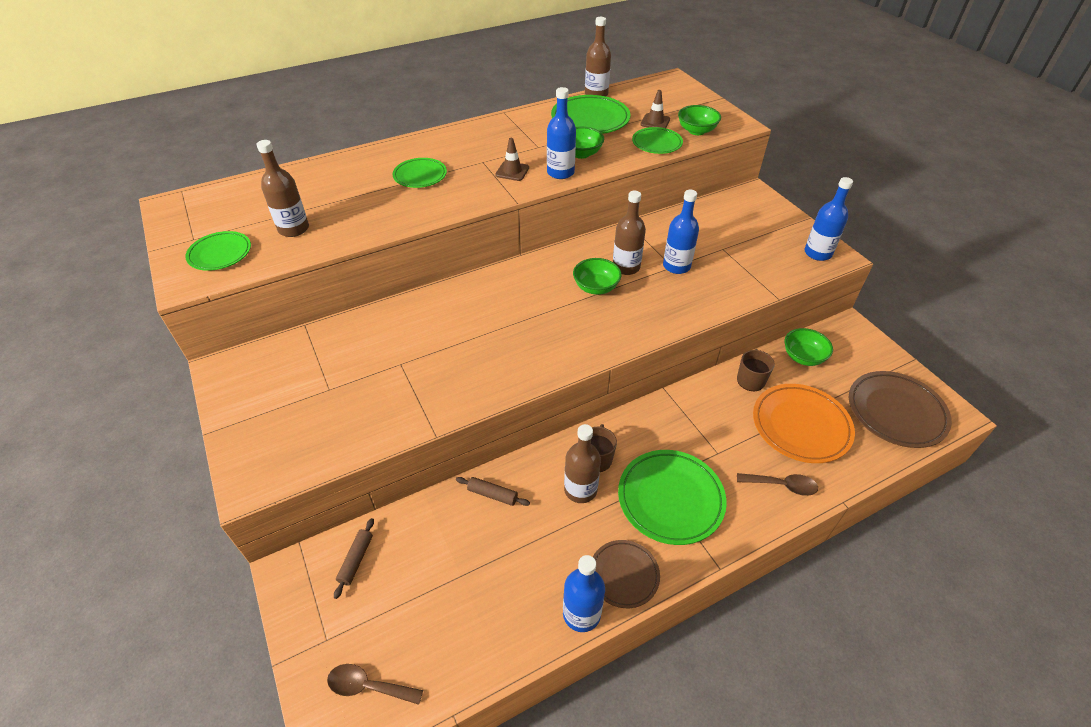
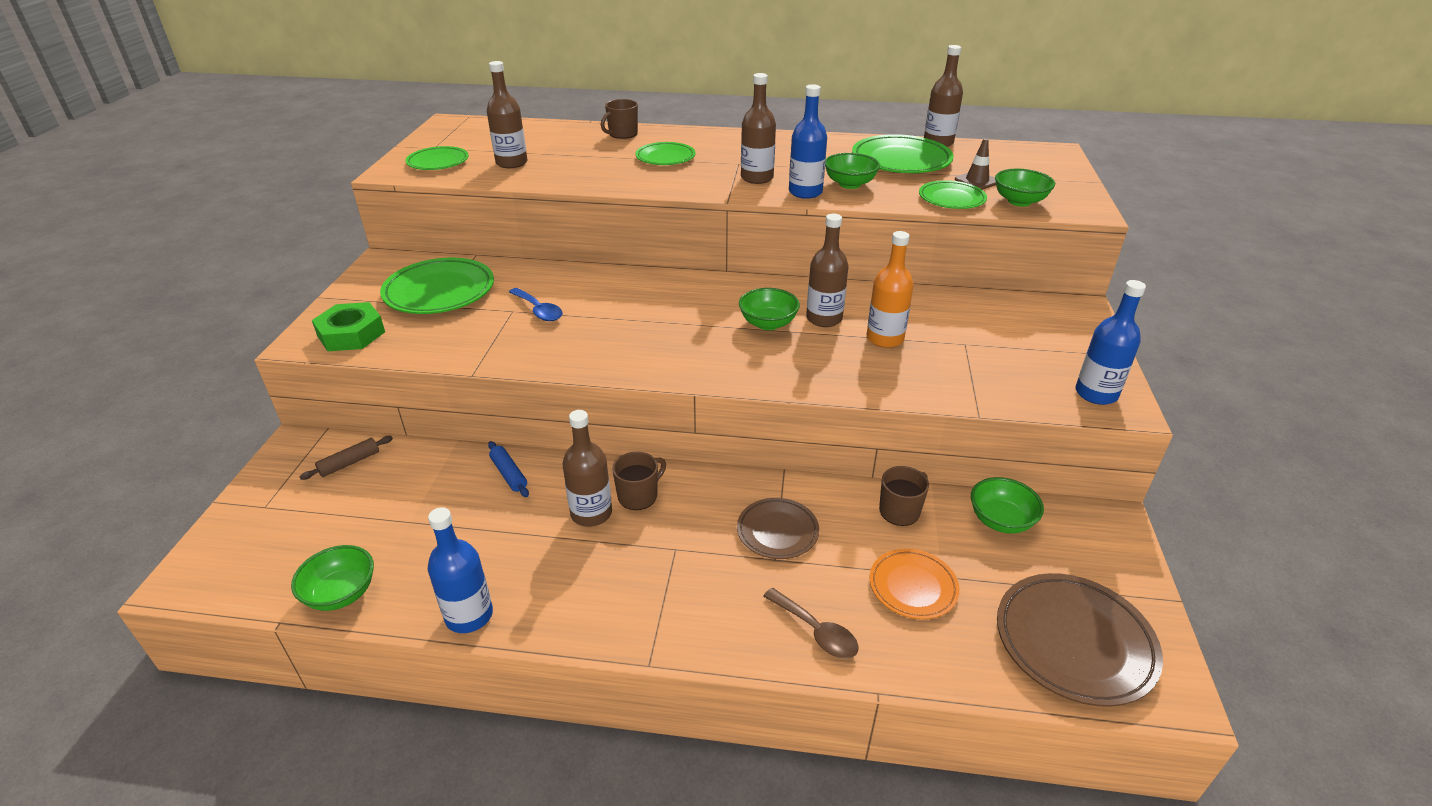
camera: 35 degrees right, 10 degrees down
brown spoon [327,664,423,705] -> none
brown rolling pin [456,477,530,506] -> blue rolling pin [488,441,529,497]
brown traffic cone [495,138,529,181] -> brown bottle [741,73,776,184]
brown plate [593,540,660,608] -> brown plate moved to [737,498,819,559]
green plate [618,450,727,545] -> green plate moved to [380,258,494,314]
blue bottle [663,190,699,274] -> orange bottle [867,231,914,348]
orange plate [753,384,855,463] -> orange plate [870,549,960,619], size x0.61
none -> green bowl [291,545,374,611]
none -> green nut [312,302,385,351]
none -> blue spoon [509,288,563,321]
none -> brown mug [601,99,638,139]

